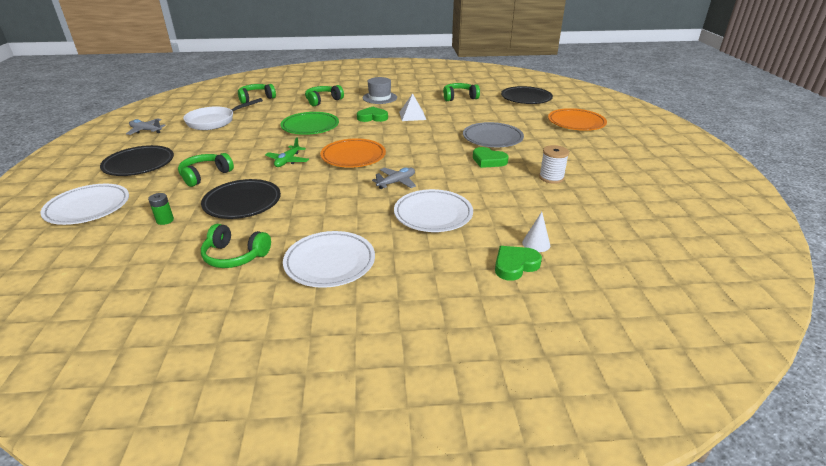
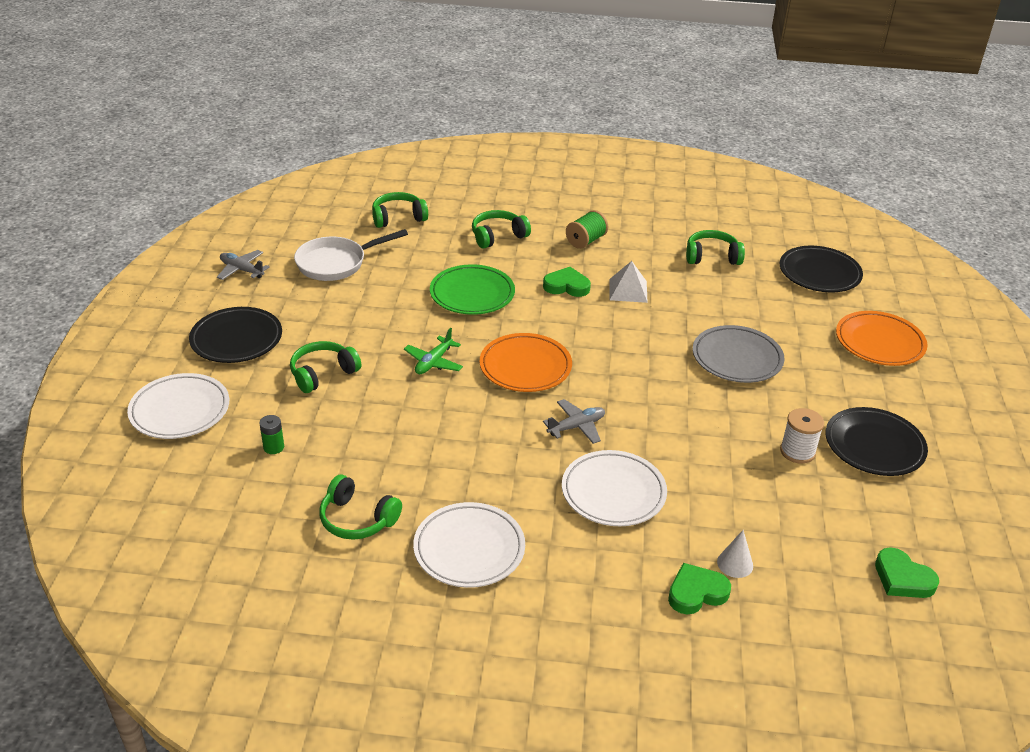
camera: 10 degrees right, 5 degrees up
black plate [201,179,281,219] -> black plate moved to [826,407,928,476]
grey hat [363,77,397,104] -> green spool [566,210,608,249]
green heart [473,147,509,168] -> green heart moved to [875,547,939,598]

